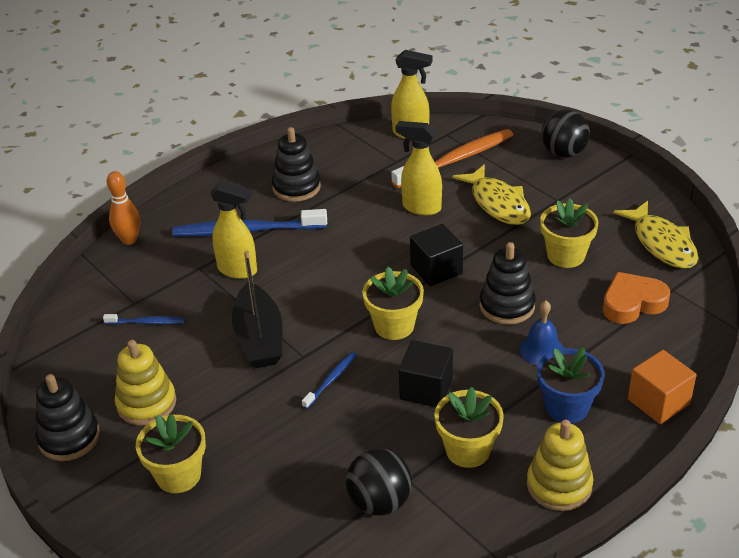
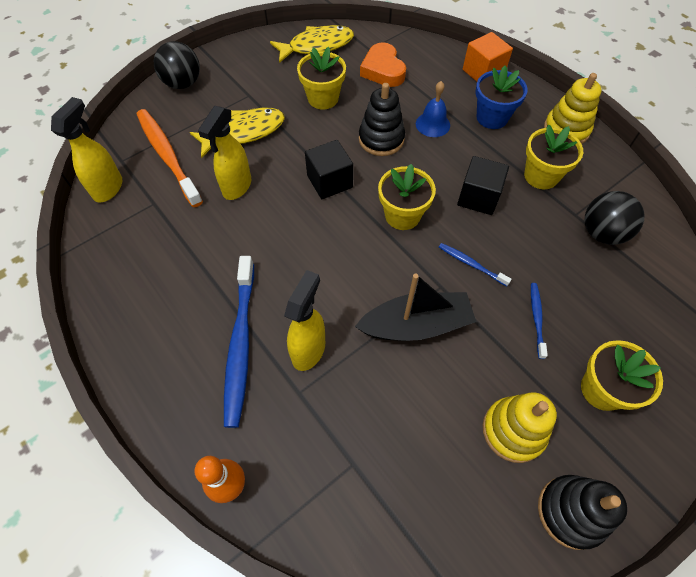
camera: 90 degrees left, 20 degrees up
blue toothbrush [103,314,185,324] -> blue toothbrush moved to [531,283,548,359]
black stacking toy [272,127,321,202] -> none

